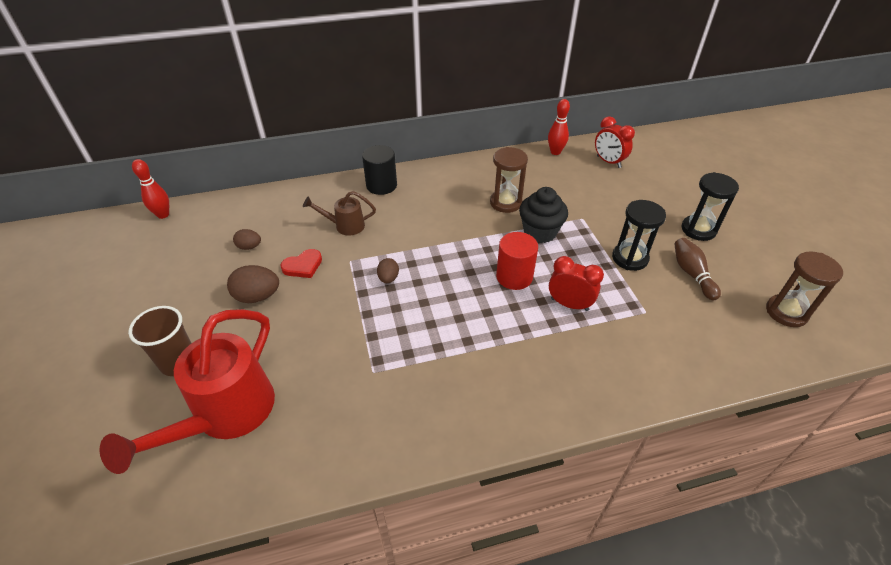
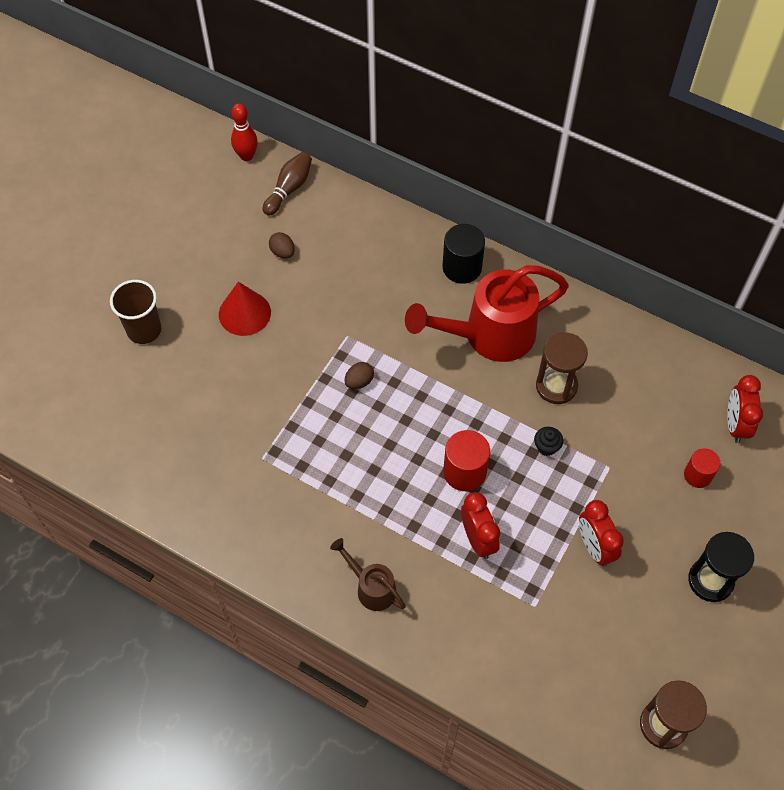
camera: 45 degrees right, 15 degrees up
red watering can [100,309,275,474] -> red watering can moved to [405,265,569,362]
brown egg [227,265,279,303] -> red cone [219,282,271,336]
red heart [280,249,322,278] -> none
brown watering can [303,191,376,236] -> brown watering can moved to [330,538,406,611]
black cupcake [519,187,568,243] -> black cupcake [534,427,563,456], size x0.49
red bowling pin [548,99,570,155] -> none
black hourglass [612,200,666,271] -> red clock [579,500,624,567]
brown bowling pin [674,238,721,300] -> brown bowling pin moved to [263,152,312,216]
none -> red cylinder [684,448,720,488]

